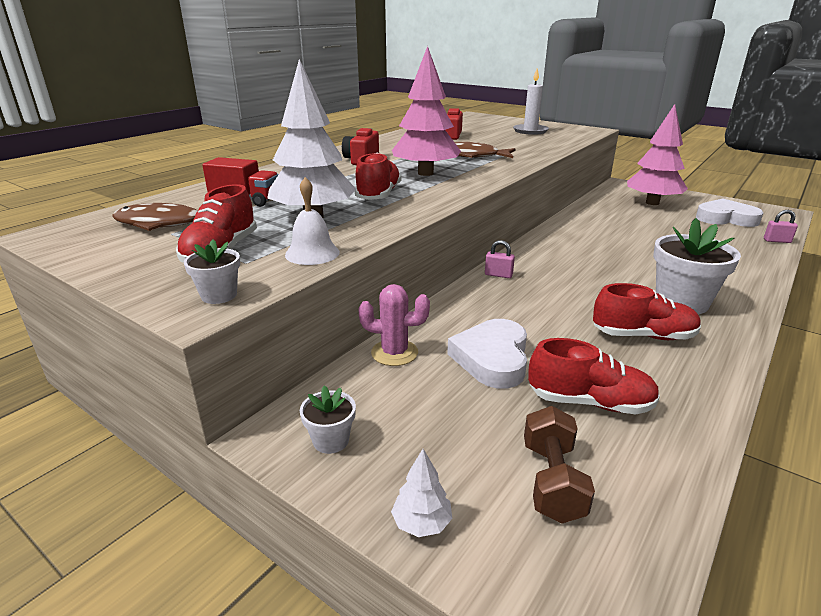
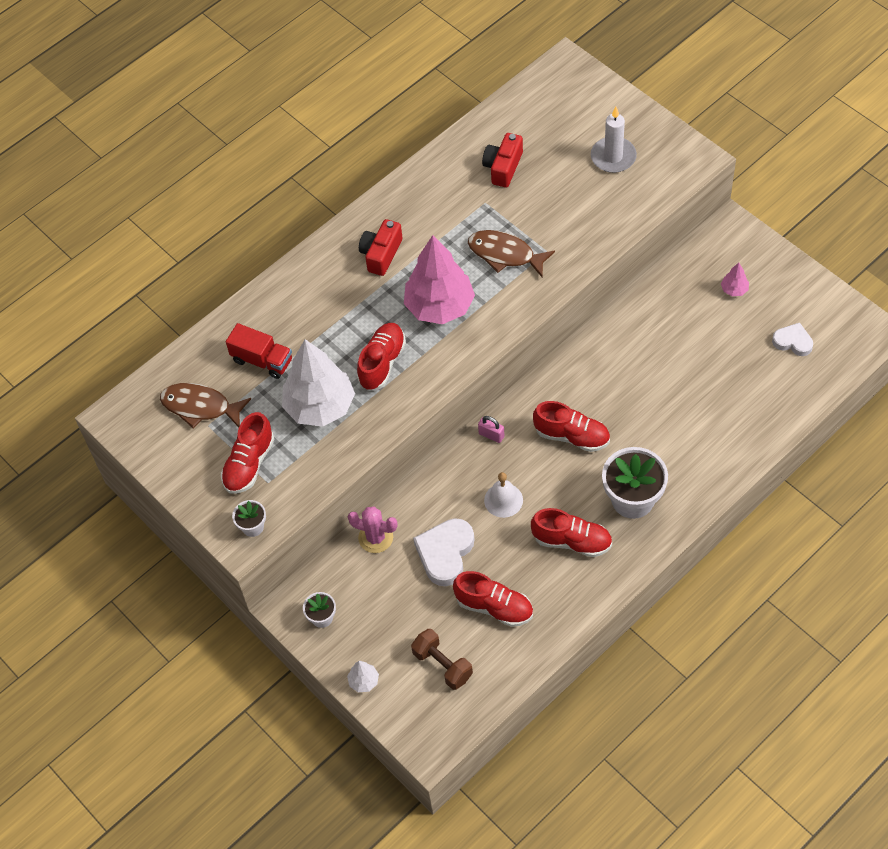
camera: 15 degrees right, 30 degrees up
white bell [285,177,340,265] -> white bell moved to [484,472,523,518]
brown dumbbell [524,406,595,523] -> brown dumbbell turned 60 degrees counterclockwise [411,629,473,690]
pink tree [627,104,688,205] -> pink tree [721,263,749,296], size x0.41
white heart [696,198,763,227] -> white heart [772,323,813,356], size x0.61
pink padlock [764,210,798,243] -> none
none -> red shoe [533,401,610,452]

